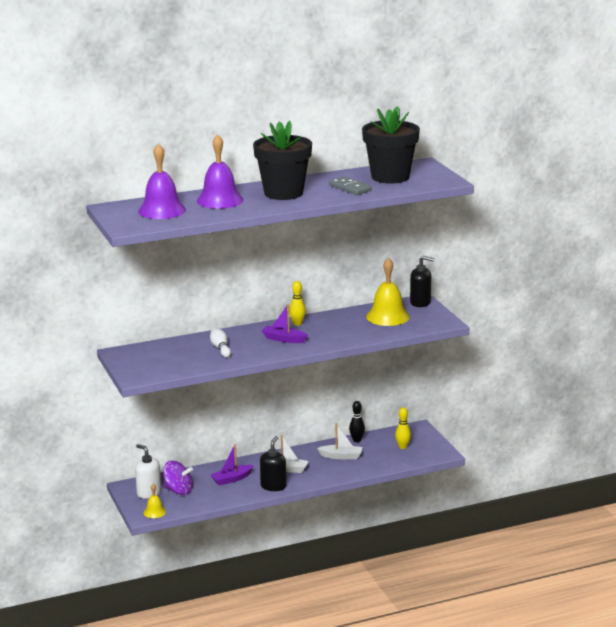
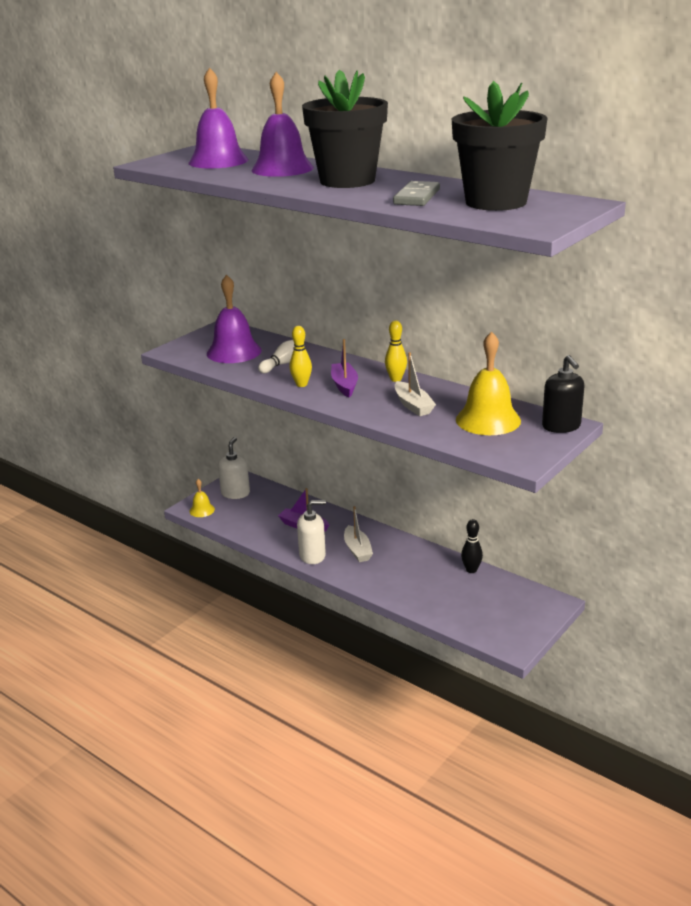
camera: 60 degrees right, 5 degrees up
purple spinning top [163,461,193,495] -> none
black soap dispenser [260,436,286,491] -> white soap dispenser [297,500,326,564]
white boat [317,423,362,459] -> white boat moved to [395,352,436,416]
yellow bowling pin [395,407,411,449] -> yellow bowling pin moved to [290,326,312,387]
none -> purple bell [207,274,262,363]

